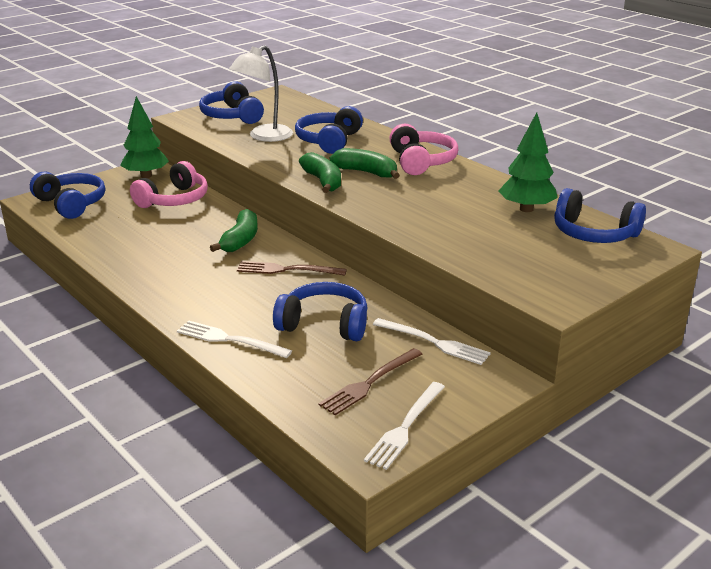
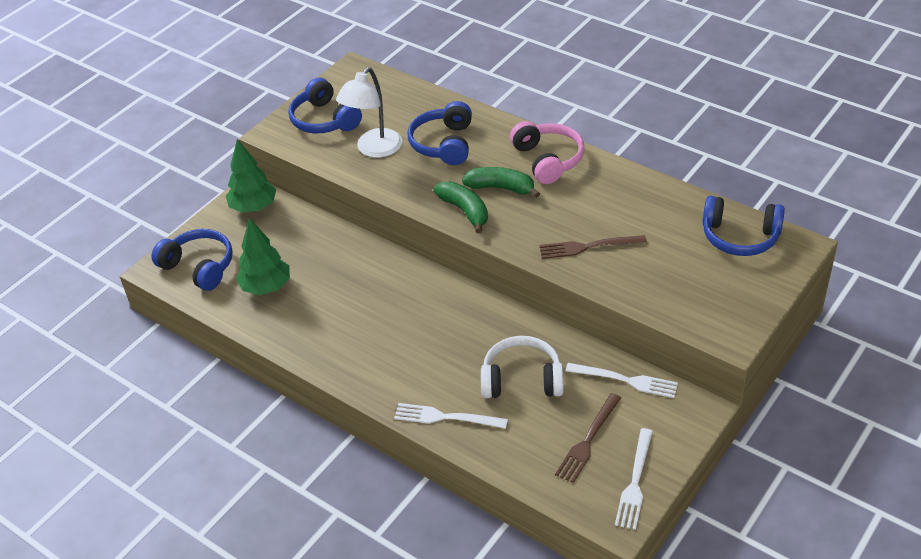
camera: 10 degrees left, 15 degrees up
pink headphones [130,161,208,208] -> none
green banana [210,209,258,252] -> none
brown fork [237,261,347,276] -> brown fork moved to [539,235,647,259]
blue headphones [273,282,367,341] -> white headphones [481,336,564,398]
green tree [499,112,558,212] -> green tree moved to [236,218,290,295]

